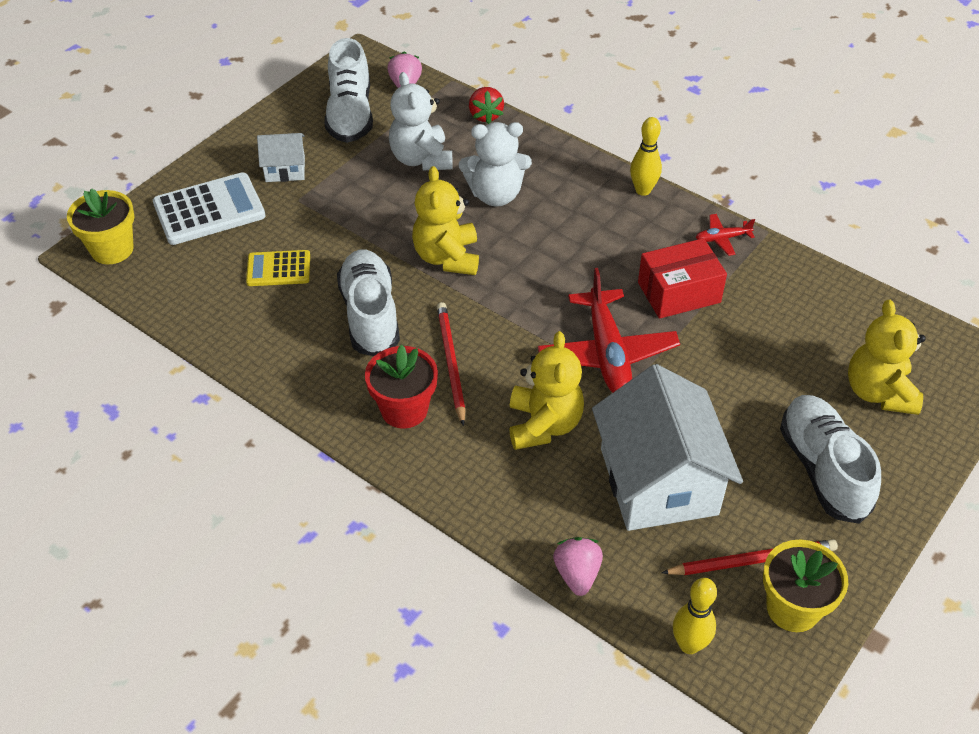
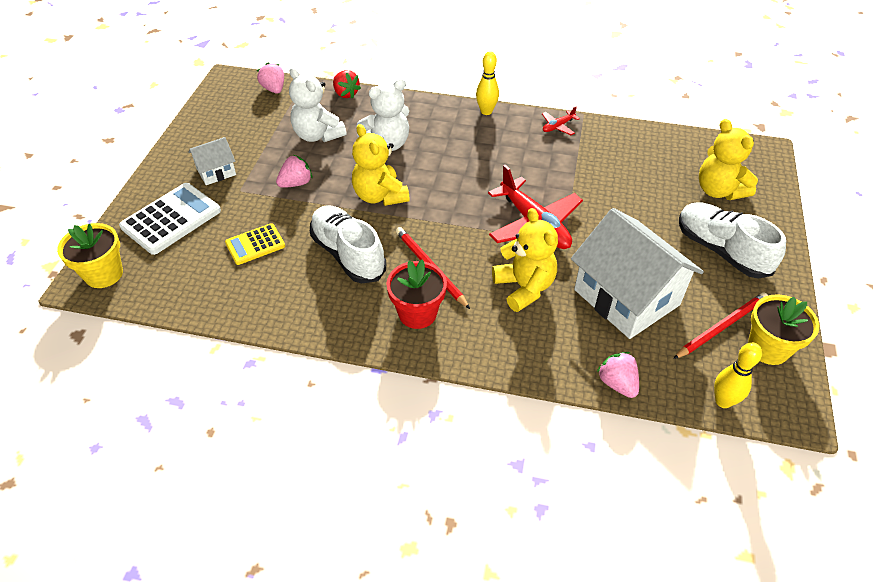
camera: 25 degrees left, 0 degrees up
white shoe [325,38,373,143] -> none
red box [638,238,727,319] -> none
none -> pink strawberry [276,155,312,188]

